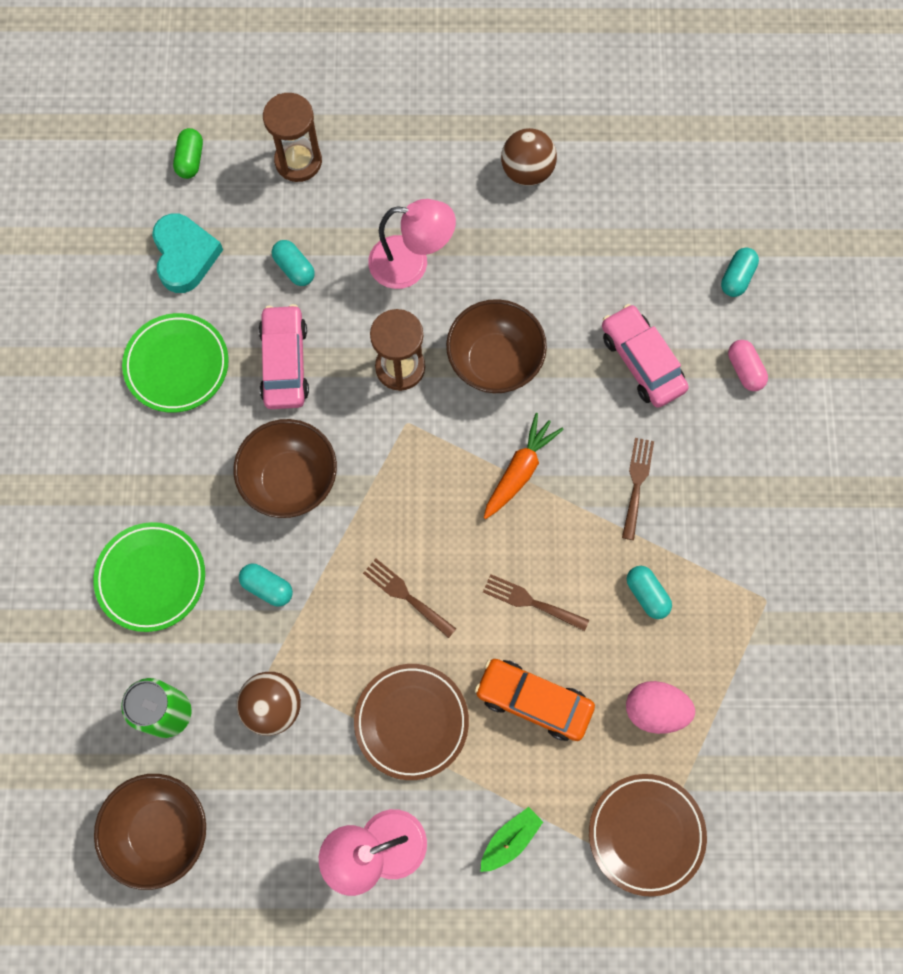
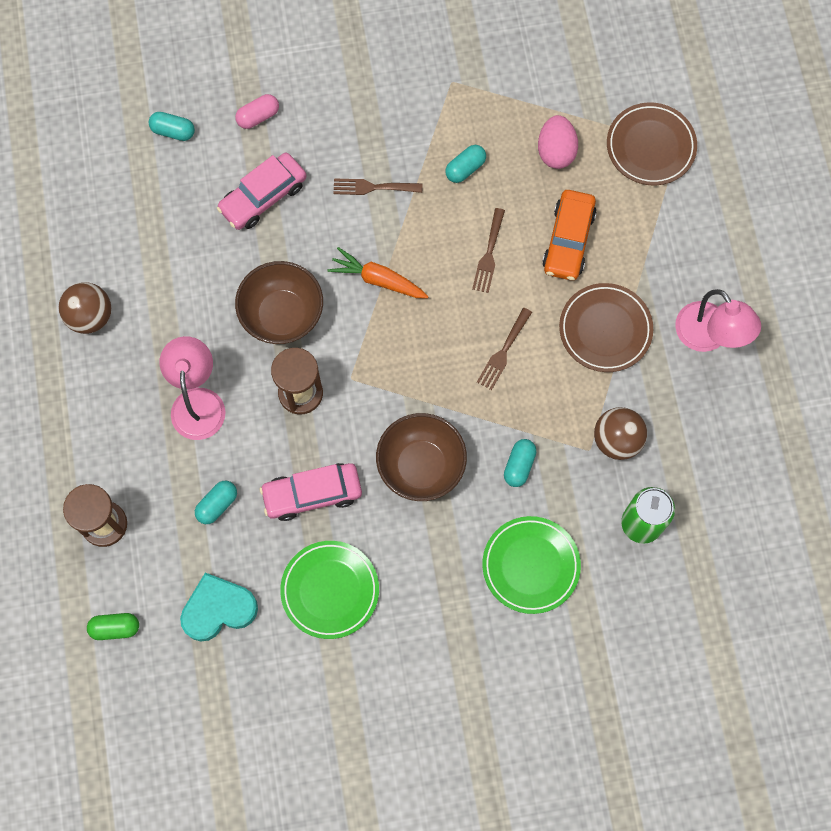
camera: 100 degrees left, 0 degrees up
brown bowl [94,774,206,890] -> none
green boat [480,807,543,872] -> none

